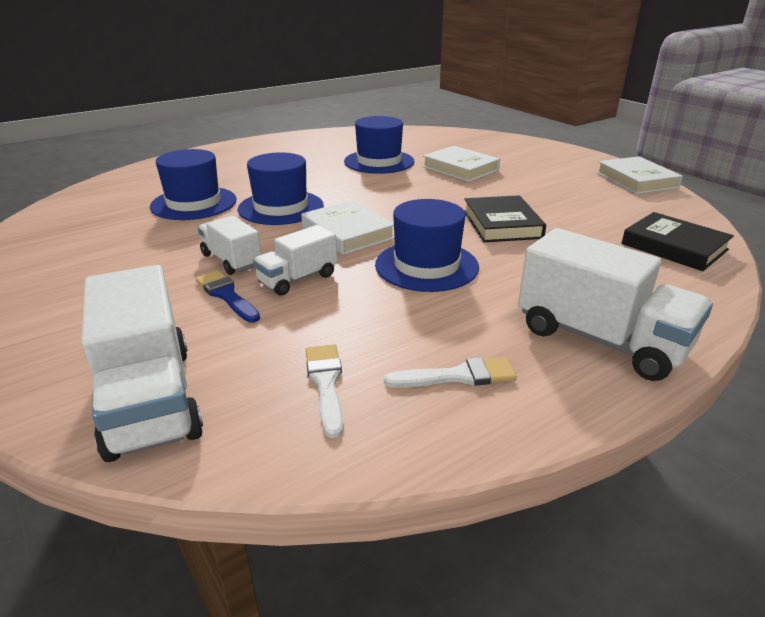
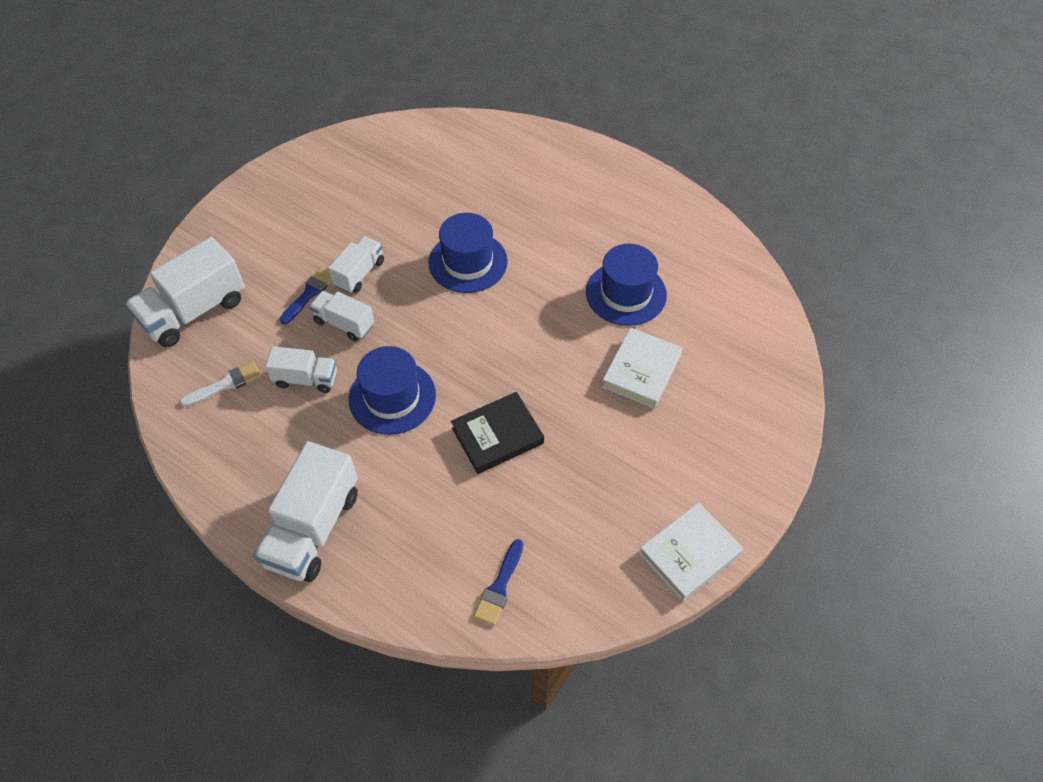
camera: 70 degrees right, 25 degrees up
blue hat [150,149,237,220] -> none
white book [301,200,395,255] -> none
white brush [384,357,517,388] -> none
black book [621,212,734,271] -> blue brush [474,539,523,626]
none -> white truck [265,346,337,393]

